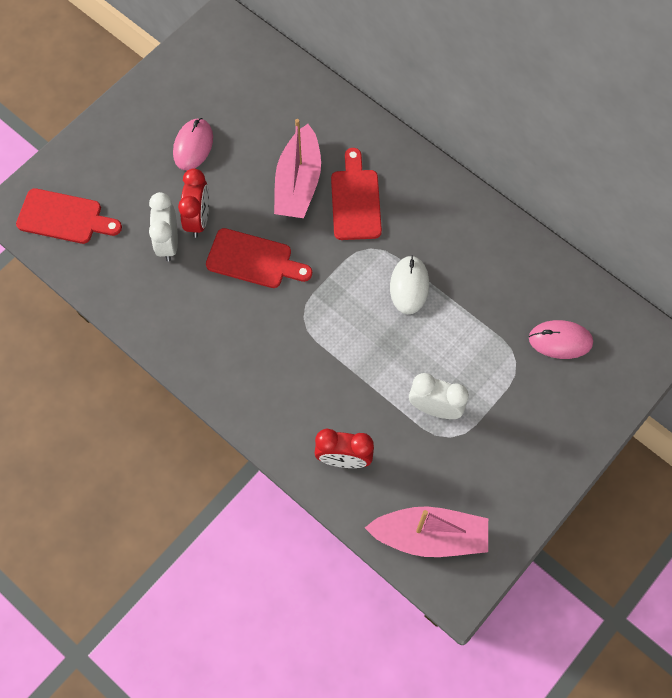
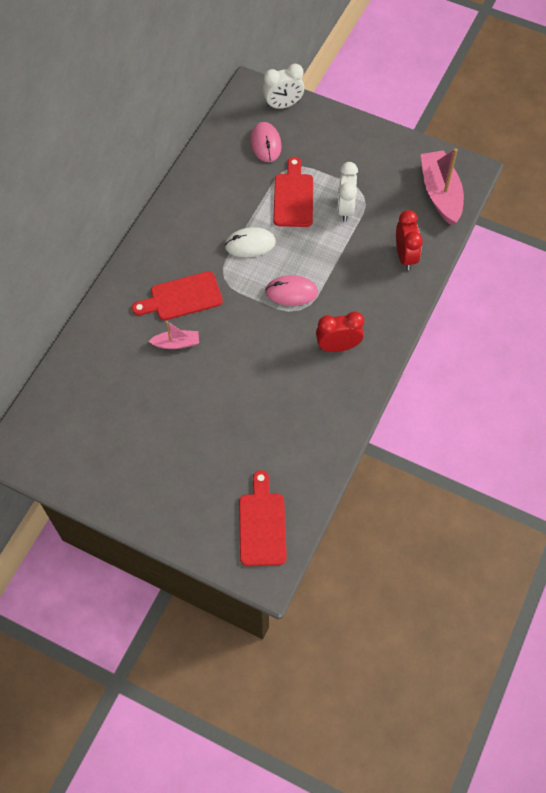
camera: 105 degrees left, 5 degrees down
white clock [149,192,178,261] -> white clock moved to [263,64,304,110]
pink mouse [173,118,213,170] -> pink mouse moved to [265,275,318,306]
red clock [178,168,209,238] -> red clock moved to [316,312,364,352]
red cutting board [206,228,312,288] -> red cutting board moved to [273,157,313,227]
pink boat [274,119,321,218] -> pink boat [148,321,199,349], size x0.53

